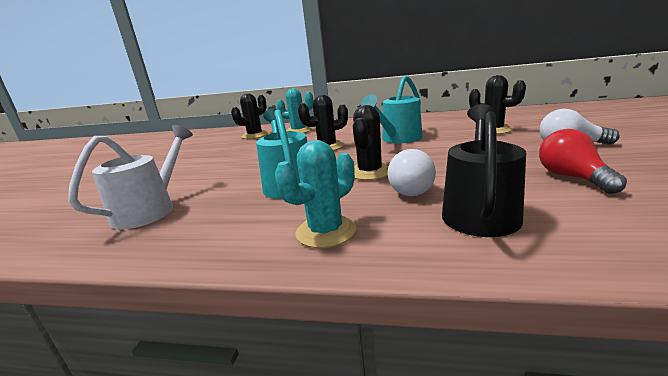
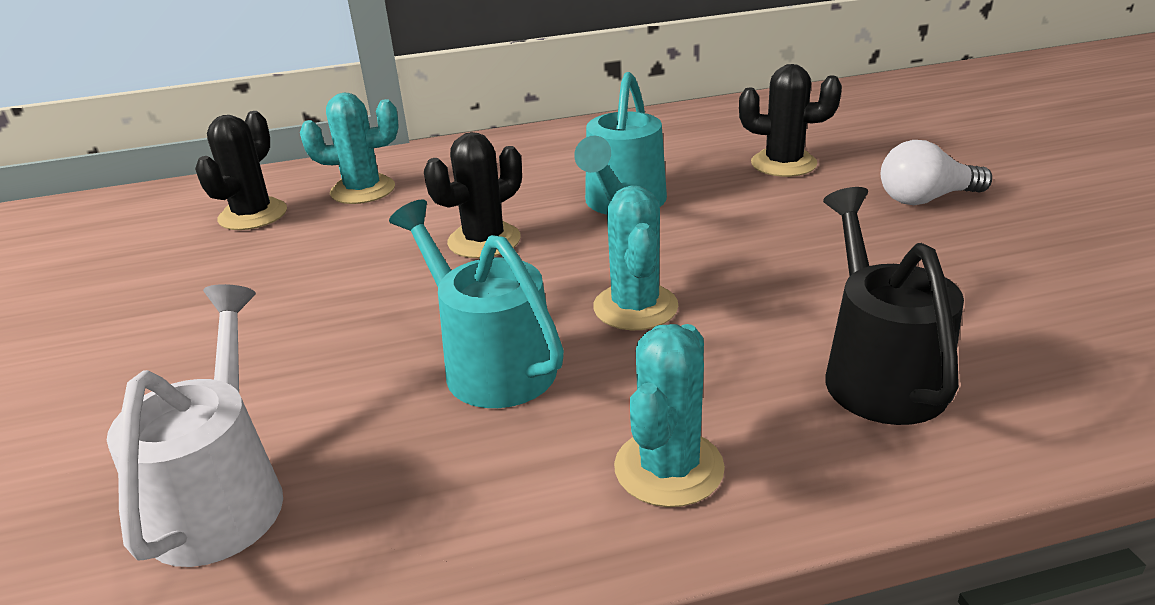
camera: 25 degrees left, 10 degrees up
black cactus [353,105,389,180] -> turquoise cactus [593,185,678,330]
white light bulb [388,149,436,196] -> none
red light bulb [539,129,627,194] -> none

